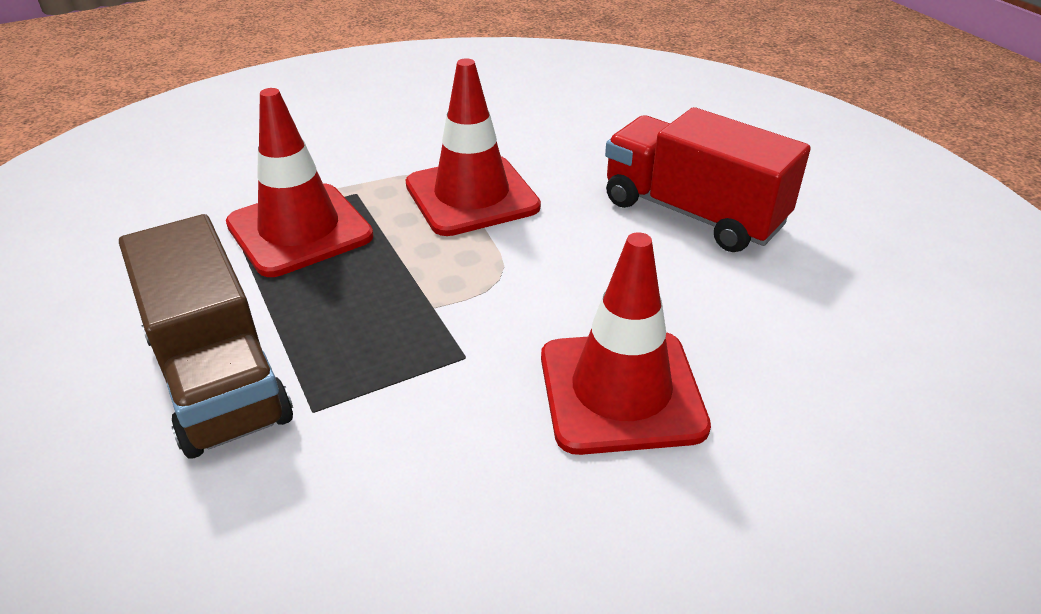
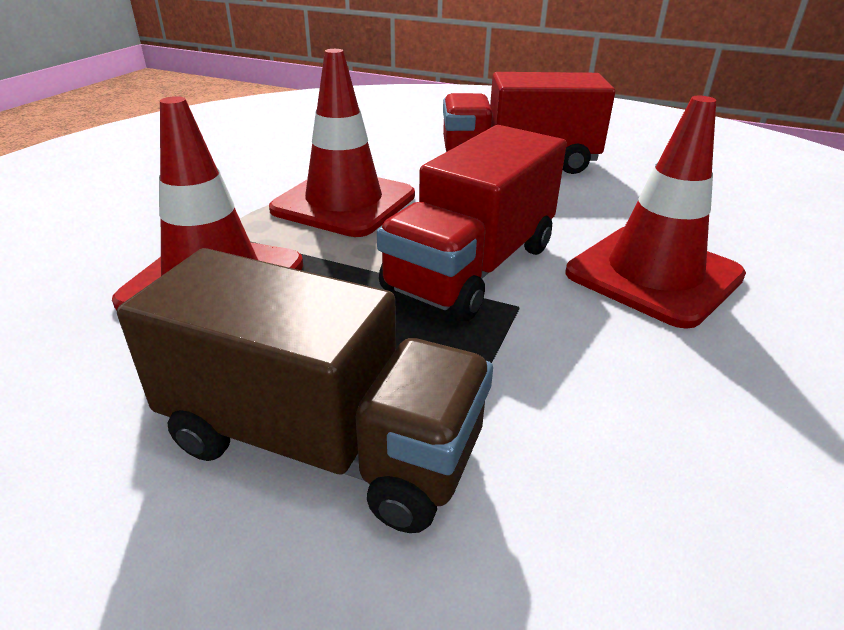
camera: 40 degrees left, 5 degrees down
none -> red truck [377,125,567,321]

